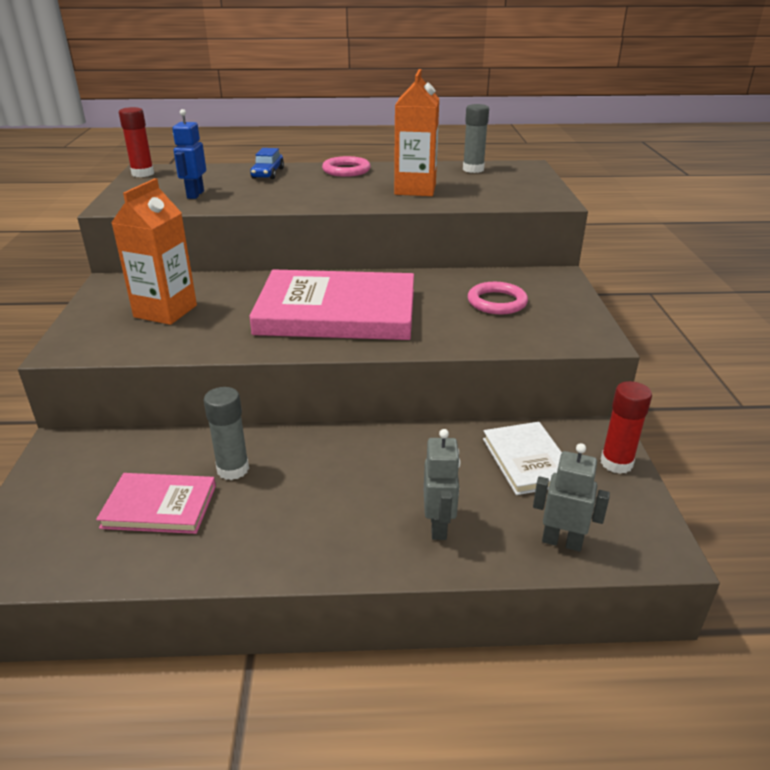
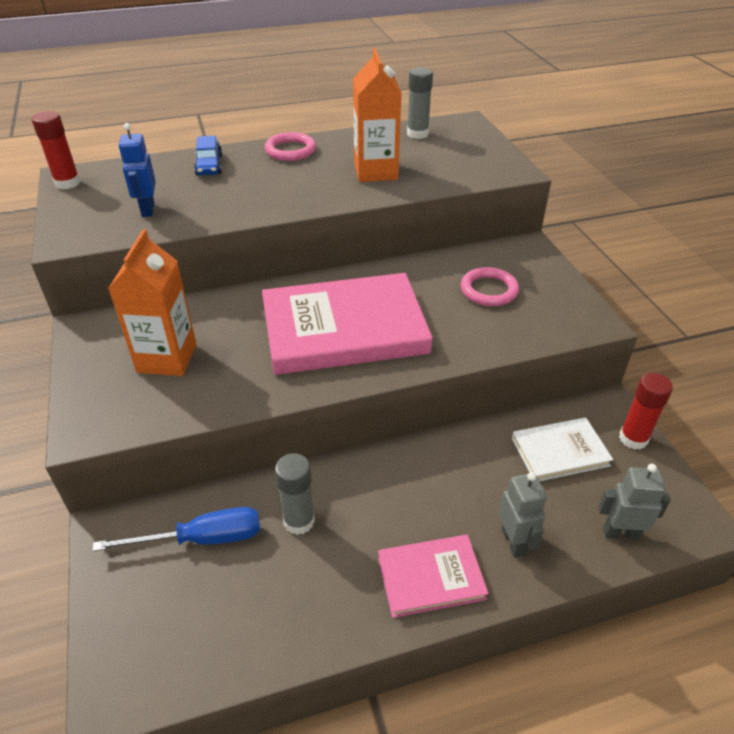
camera: 15 degrees left, 10 degrees up
pink book [96,473,216,534] -> pink book moved to [378,535,488,618]
white book [483,422,562,495] -> white book turned 75 degrees counterclockwise [512,418,613,481]
none -> blue screwdriver [92,507,260,551]

